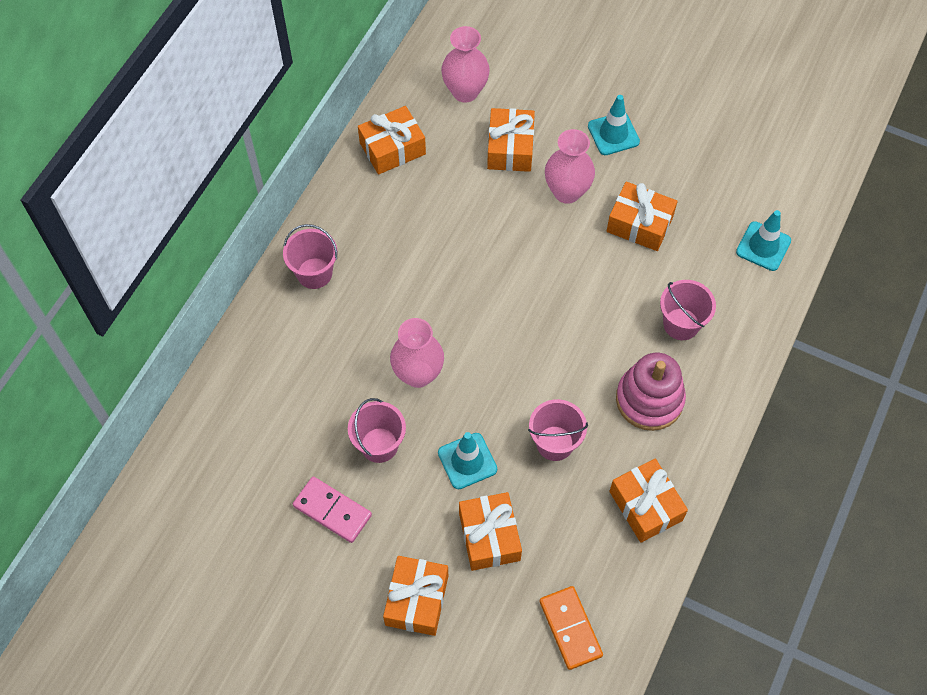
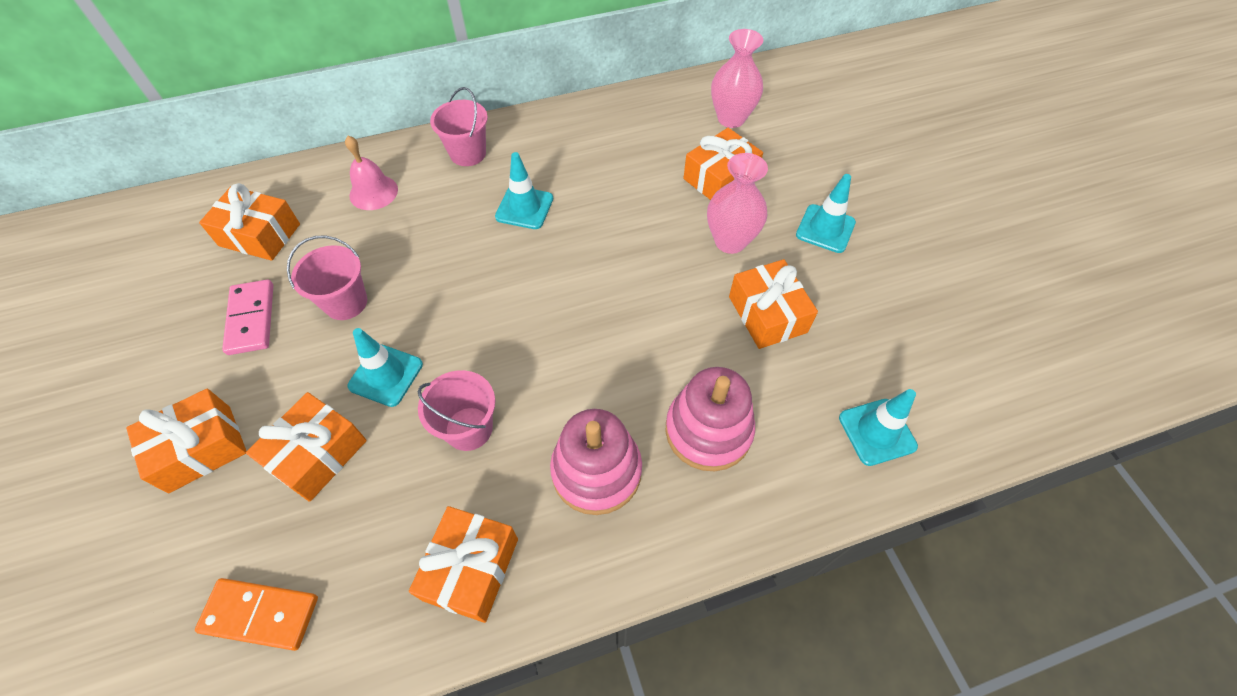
camera: 45 degrees right, 5 degrees down
orange gift [358,106,426,175] -> orange gift moved to [199,183,300,261]
pink vase [390,318,444,388] -> none
orange domino [540,586,603,670] -> orange domino turned 75 degrees clockwise [195,578,318,651]
pink bucket [660,280,716,340] -> pink stacking toy [665,367,755,471]
none -> pink bell [345,136,398,210]
none -> turquoise traffic cone [495,152,553,229]

